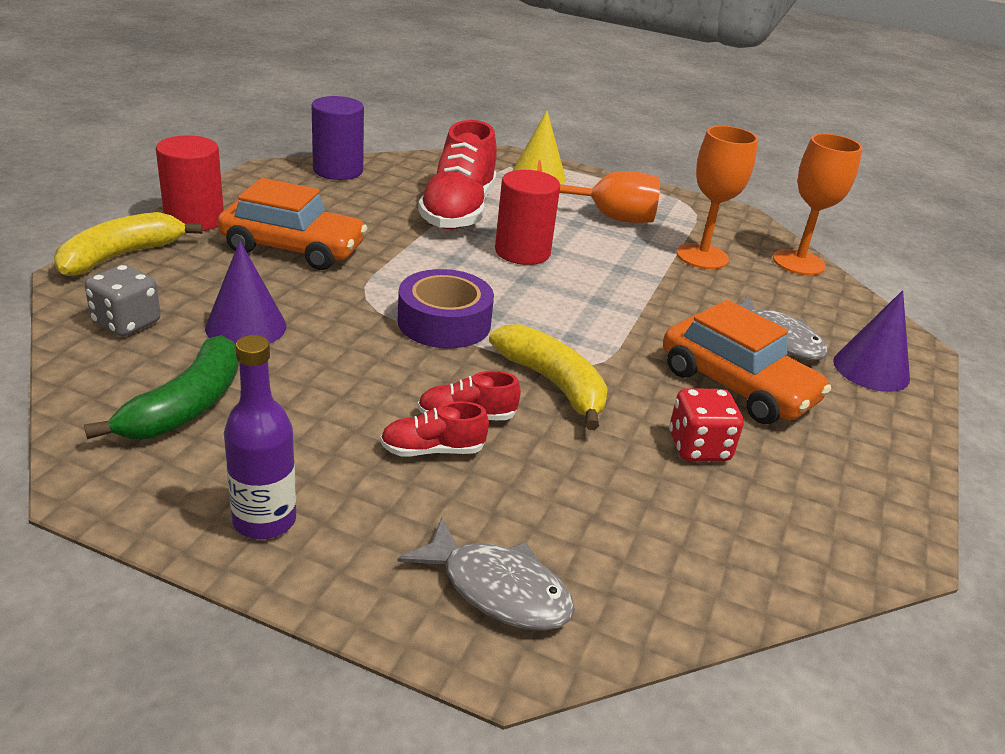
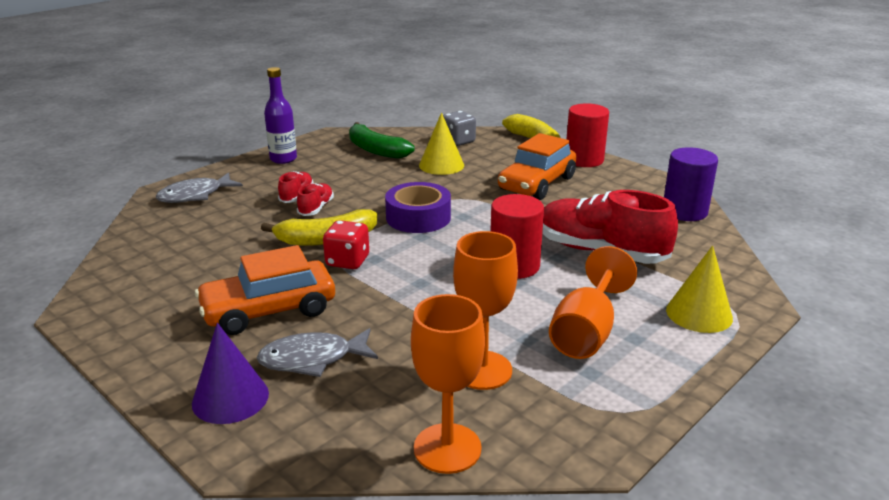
camera: 115 degrees right, 5 degrees down
purple cone [205,241,286,345] -> yellow cone [419,112,464,175]
red dice [669,388,744,461] -> red dice moved to [323,220,369,269]

